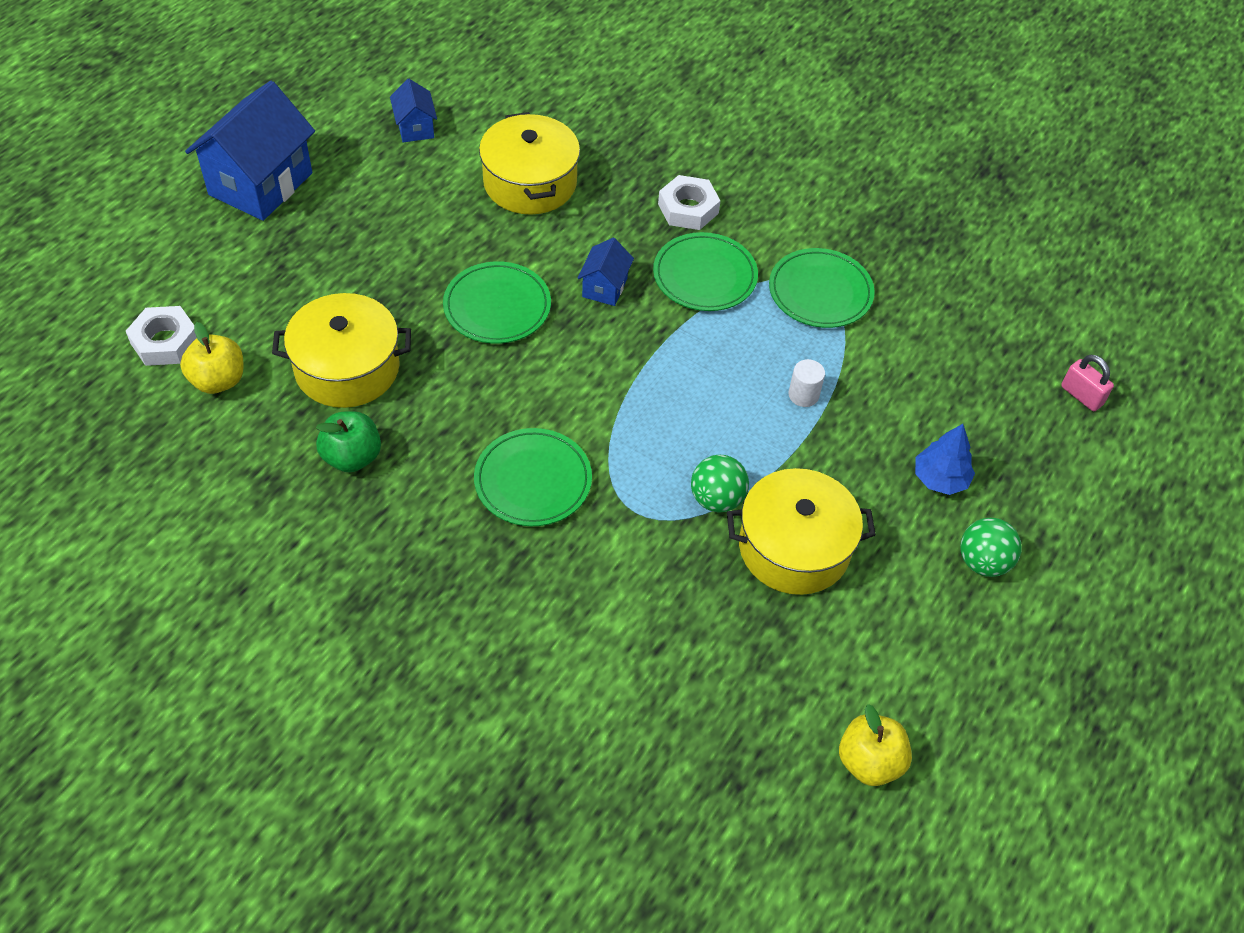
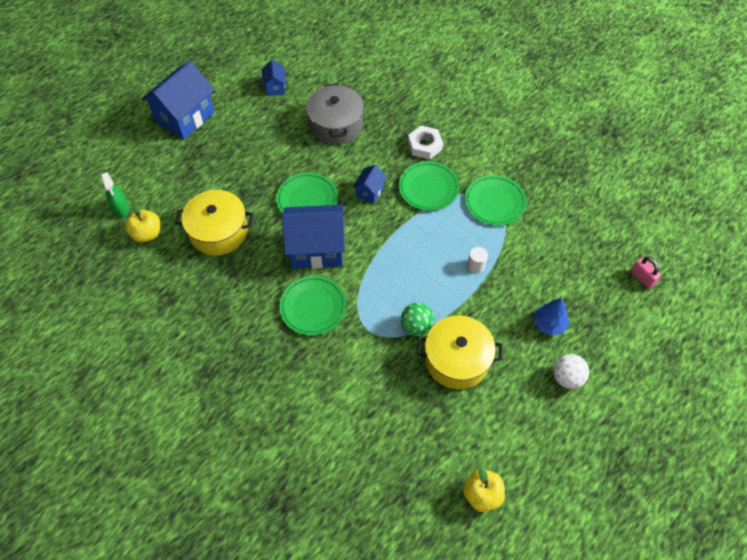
camera: 10 degrees right, 5 degrees up
white nut [126,306,197,366] -> green spray bottle [101,172,129,218]
green apple [316,411,381,473] -> none
yellow pot [479,112,580,214] -> grey pot [306,83,364,144]
green ball [960,518,1021,577] -> white ball [553,354,589,389]
none -> blue house [282,205,345,269]

